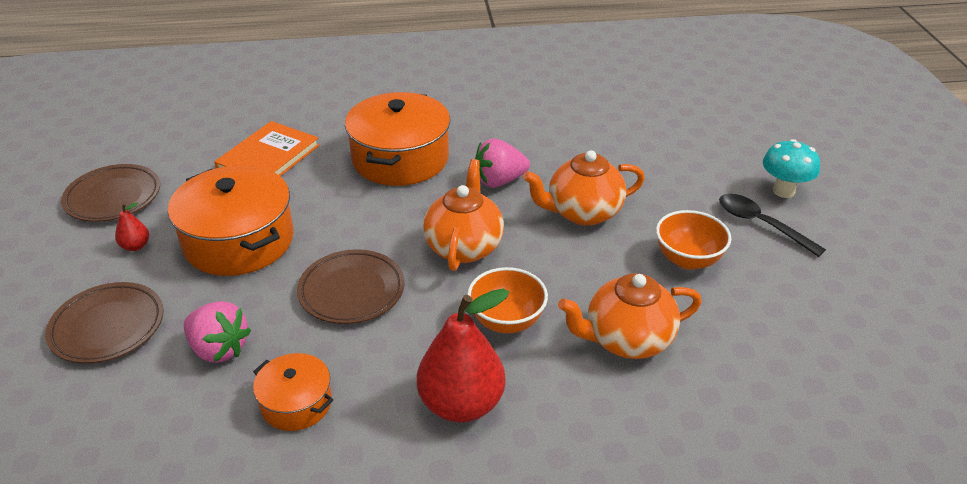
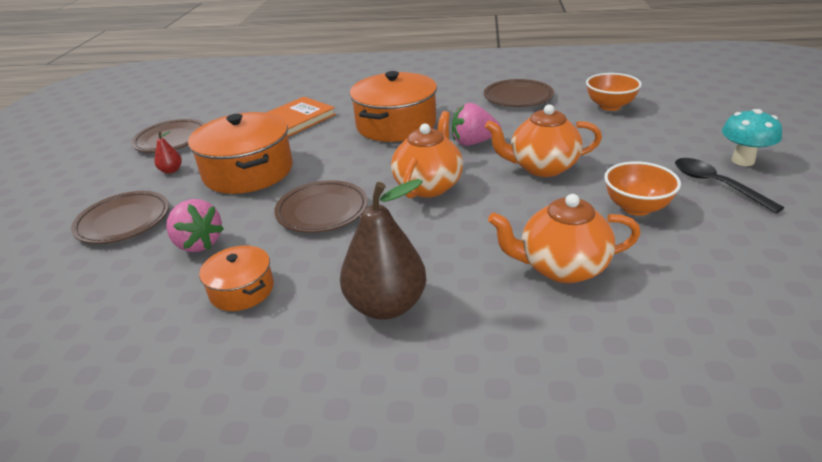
camera: 15 degrees right, 5 degrees down
red pear [417,288,509,422] -> brown pear [340,179,426,320]
orange bowl [467,267,548,334] -> orange bowl moved to [586,73,642,111]
none -> brown plate [484,79,554,107]

